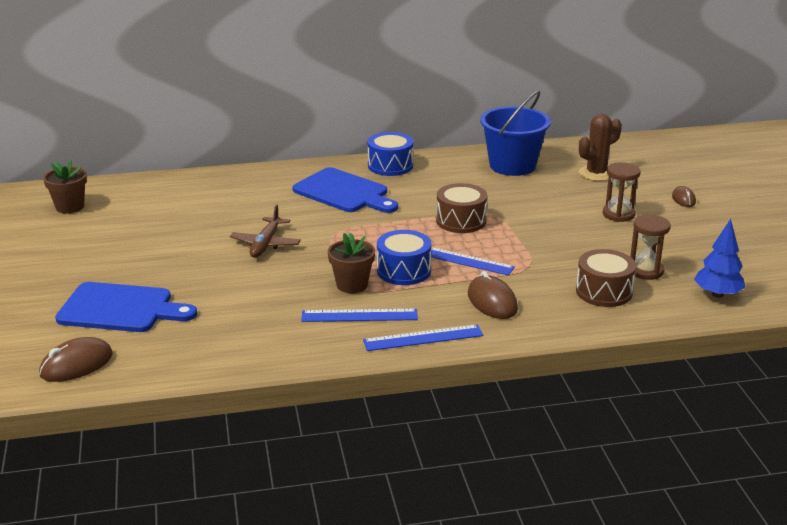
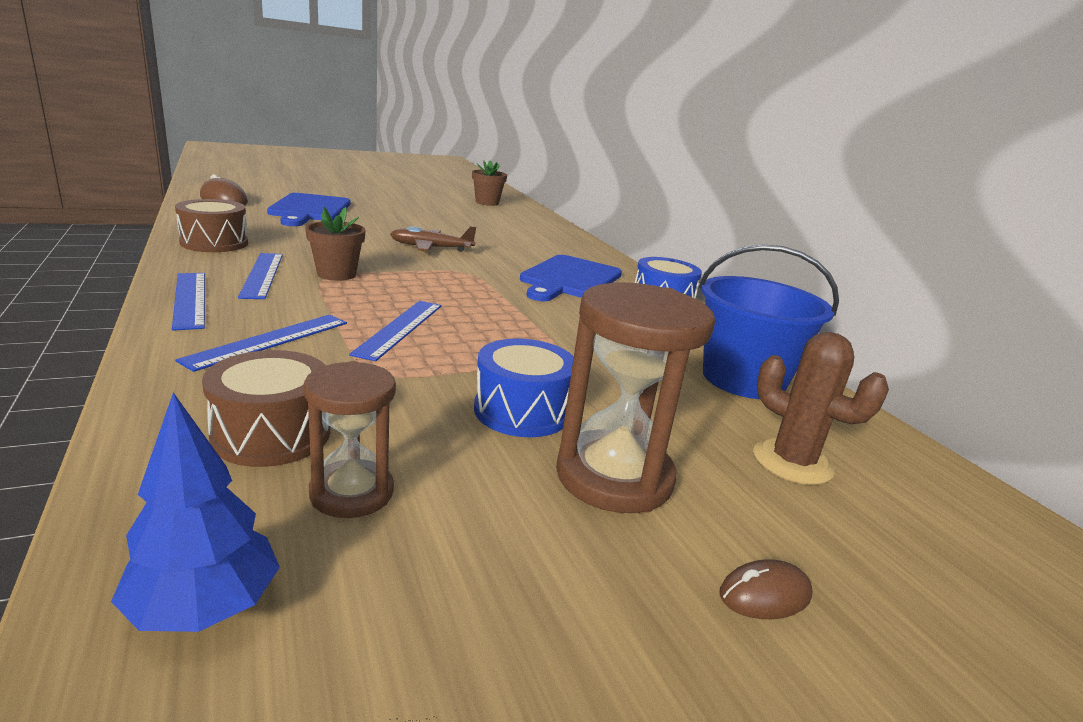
camera: 75 degrees right, 5 degrees down
blue drum [377,230,432,285] -> blue drum moved to [474,339,574,437]
brown drum [436,183,488,233] -> brown drum moved to [175,199,248,252]
brown mouse [468,271,518,319] -> blue ruler [175,315,347,372]
brown hourglass [603,162,641,222] -> brown hourglass [556,282,715,513], size x1.63

